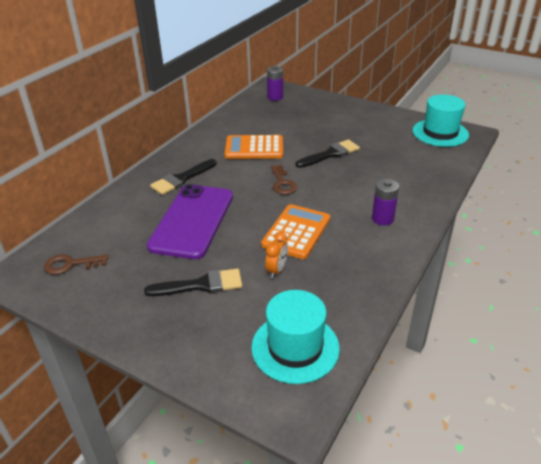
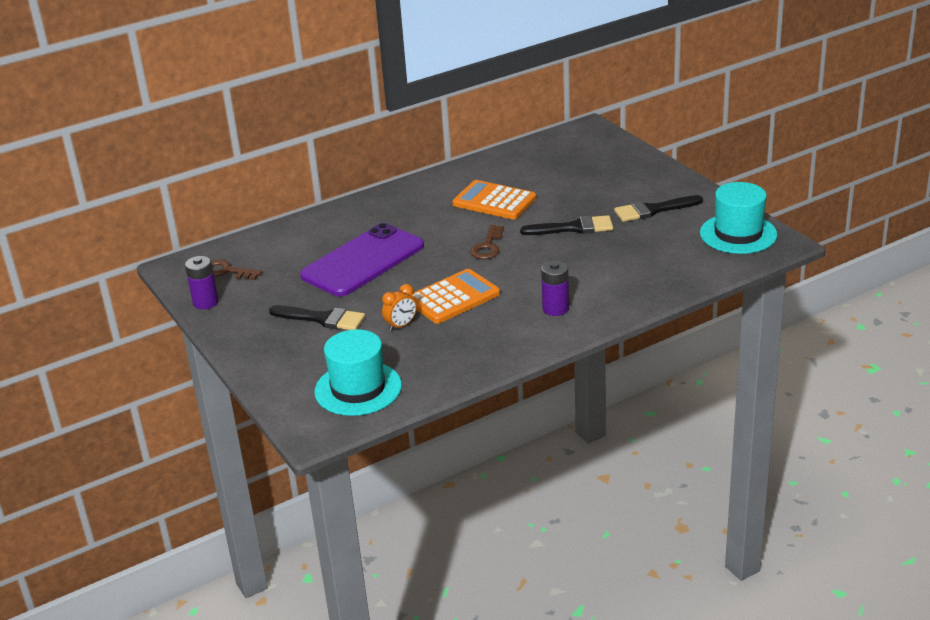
camera: 30 degrees right, 5 degrees down
black brush [150,159,217,195] -> black brush moved to [614,195,703,222]
purple battery [267,66,283,101] -> purple battery moved to [185,256,219,309]

